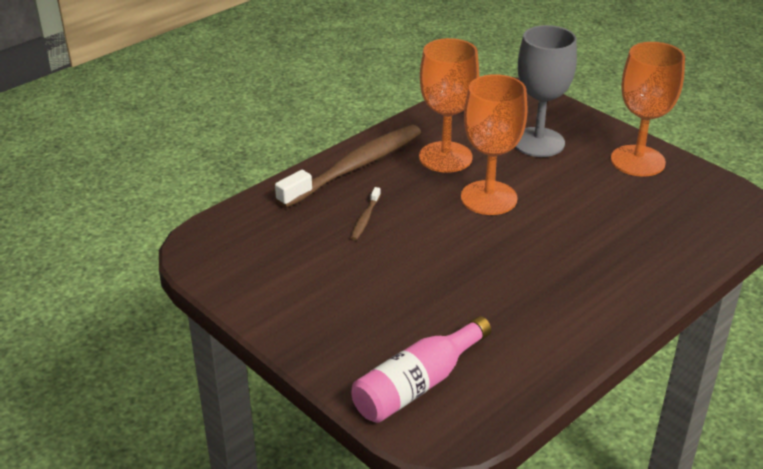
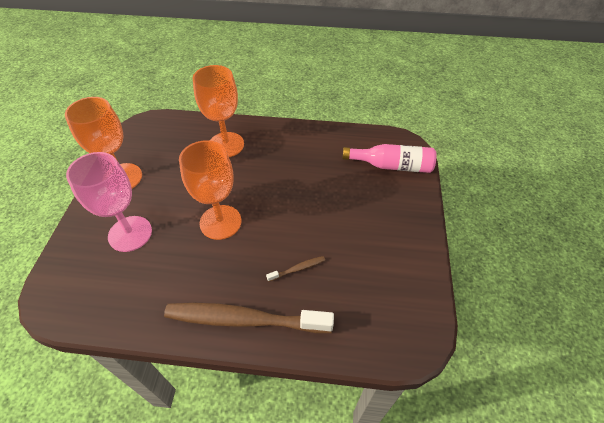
camera: 130 degrees left, 15 degrees up
orange goblet [419,38,479,173] -> orange goblet moved to [193,65,244,157]
grey goblet [515,25,577,157] -> pink goblet [66,152,152,252]

